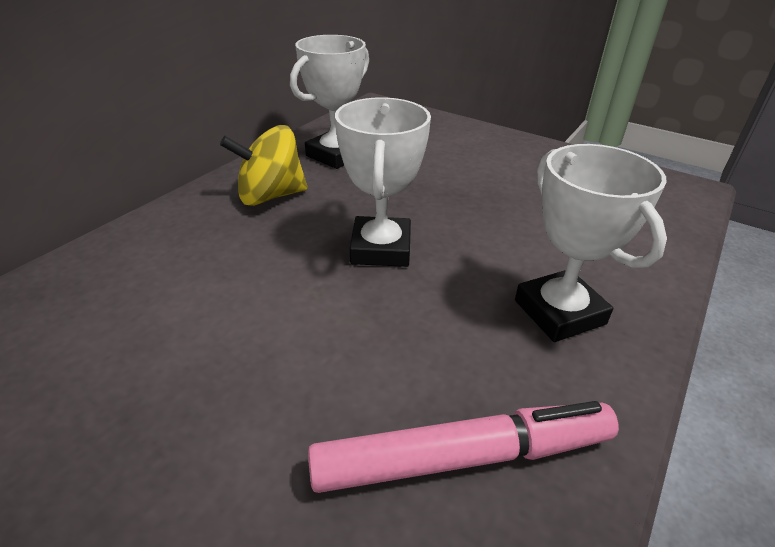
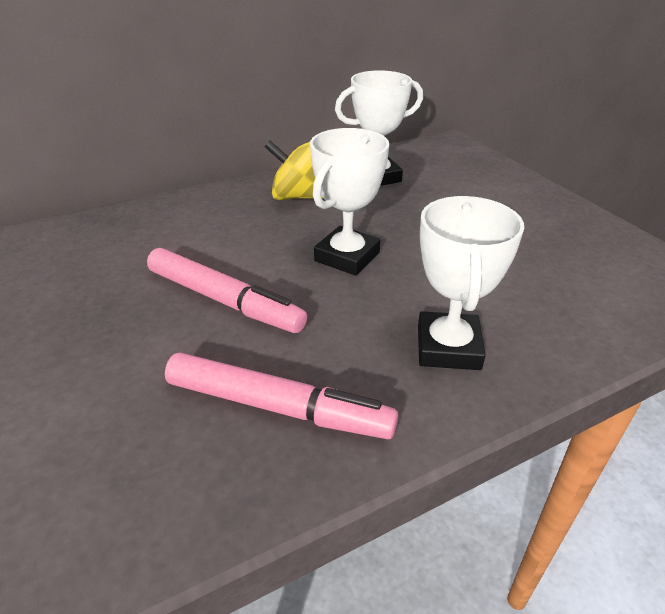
camera: 30 degrees right, 0 degrees up
none -> pink marker [147,248,307,333]

